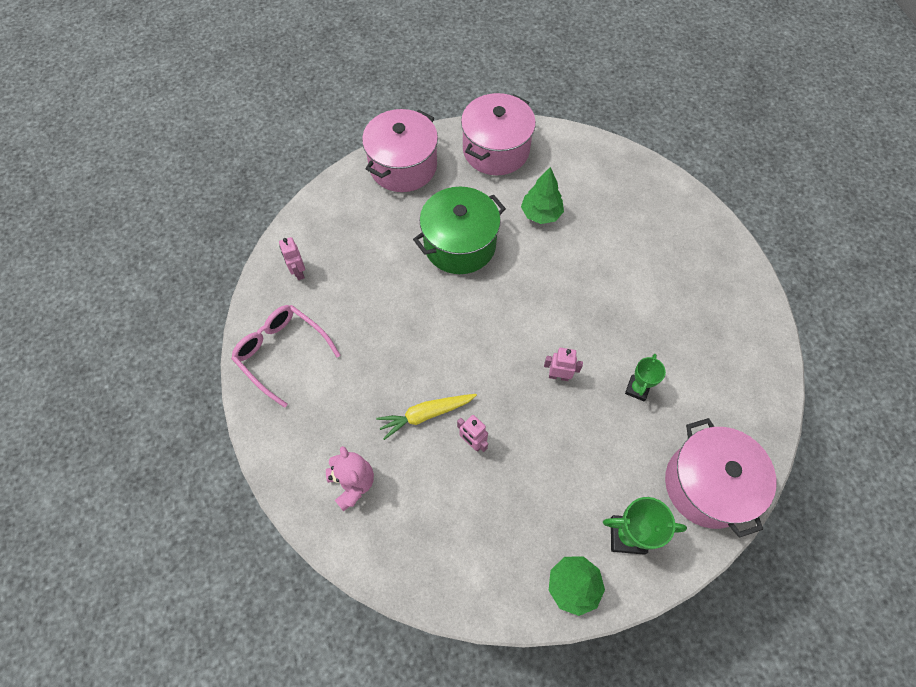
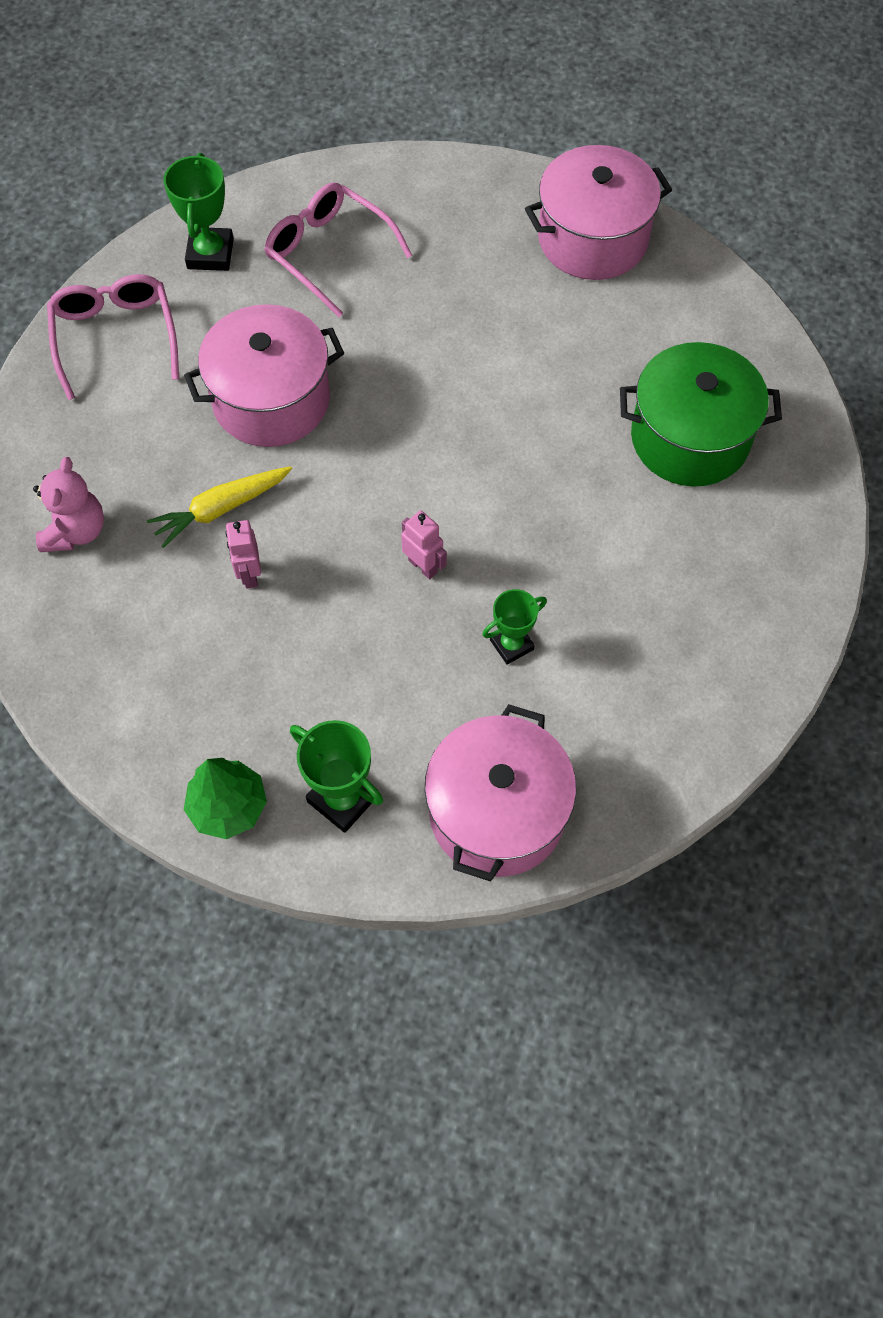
camera: 35 degrees right, 0 degrees up
pink robot [279,237,305,280] -> green trophy [164,153,234,271]
pink pot [362,109,438,192] -> pink pot moved to [184,304,344,447]
yellow carrot [376,394,477,440] -> yellow carrot turned 45 degrees counterclockwise [147,466,292,548]
green pot [413,187,506,274] -> green pot moved to [620,342,782,487]
green tree [521,167,564,224] -> none
none -> pink glasses [264,182,412,317]

